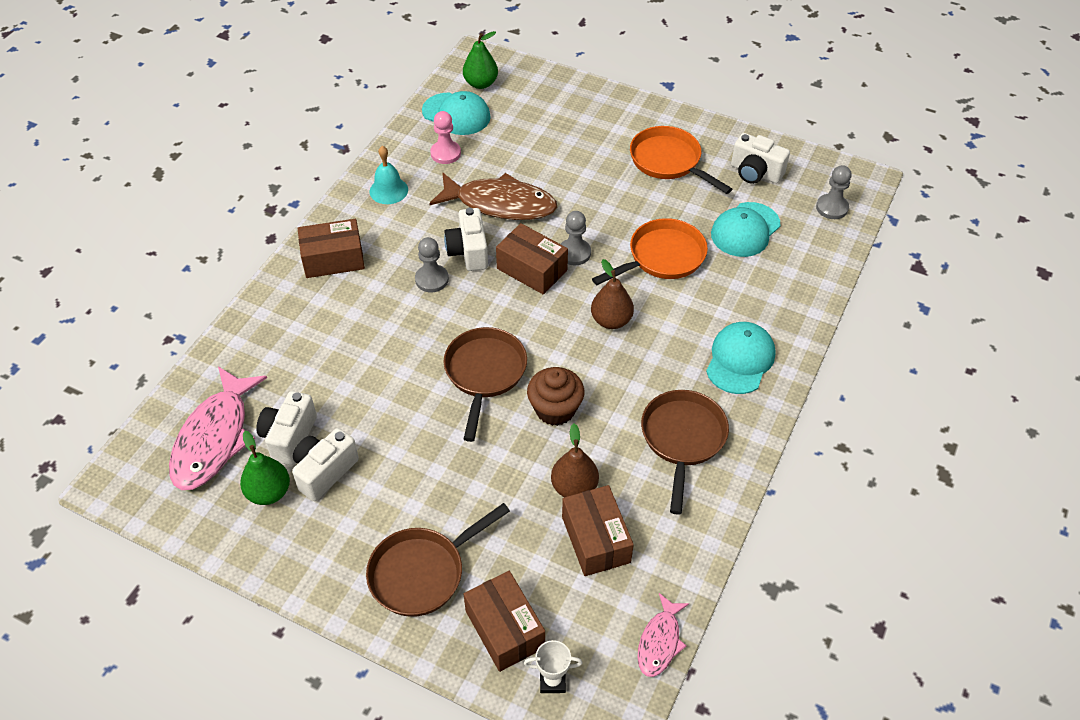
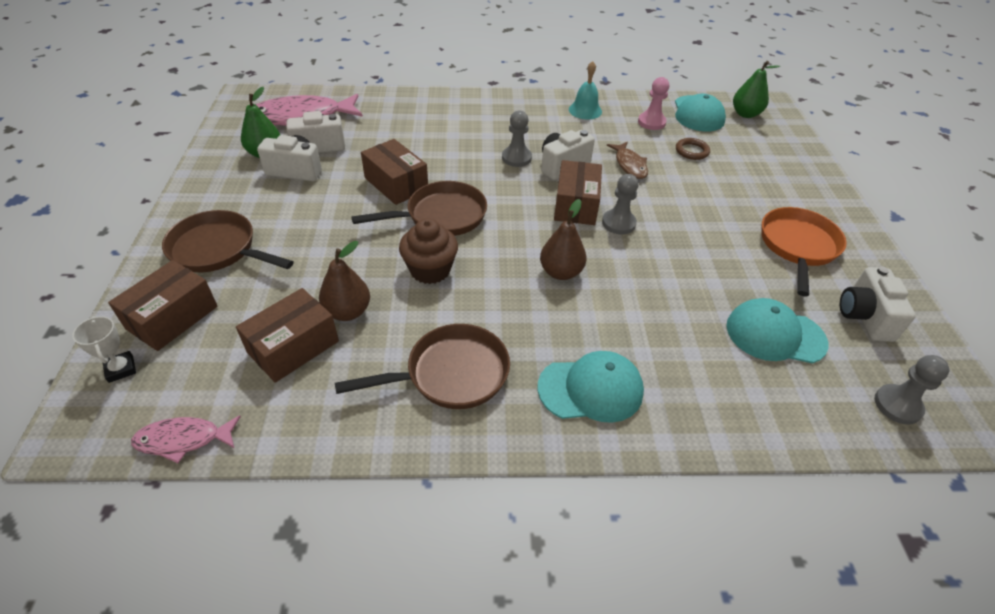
camera: 60 degrees right, 5 degrees down
brown box [298,219,365,278] -> brown box moved to [361,139,428,205]
brown fish [429,172,557,220] -> brown fish [607,142,648,179], size x0.53
orange pan [592,218,708,285] -> none
none -> brown ring [676,138,710,160]

